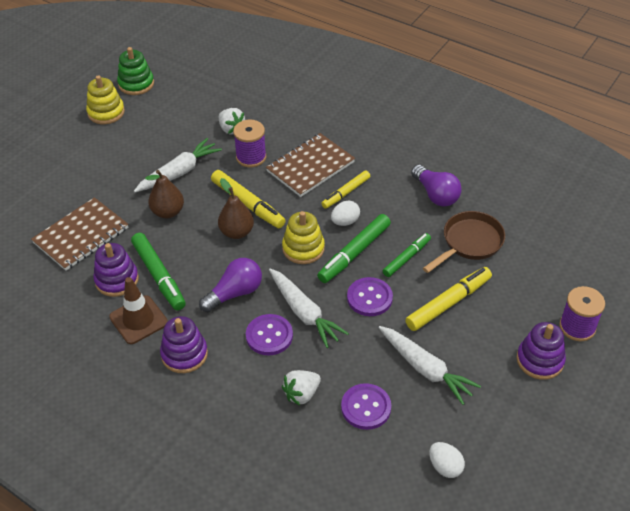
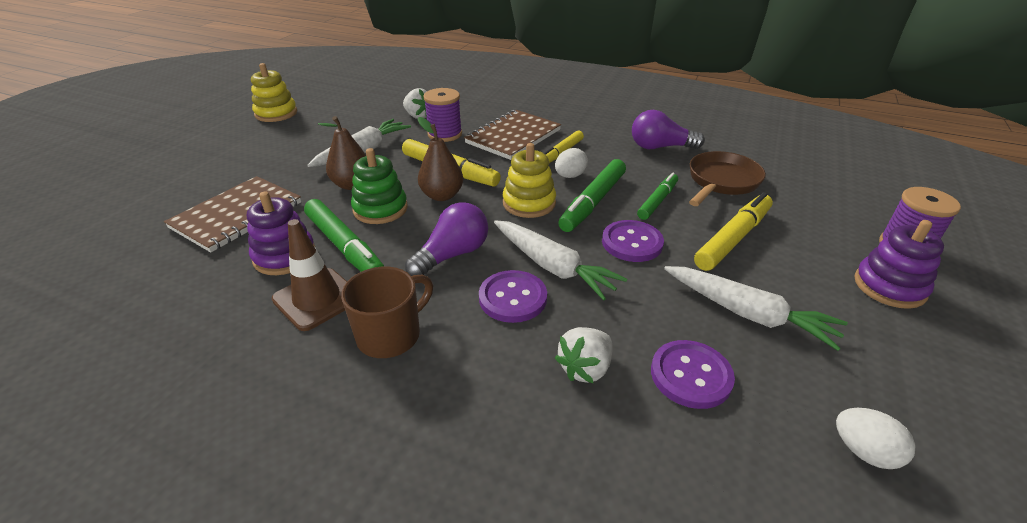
camera: 10 degrees left, 10 degrees down
green stacking toy [117,47,154,95] -> green stacking toy moved to [351,148,408,224]
purple stacking toy [160,316,208,373] -> brown mug [341,267,433,358]
purple light bulb [411,165,462,207] -> purple light bulb turned 135 degrees clockwise [632,110,705,149]

